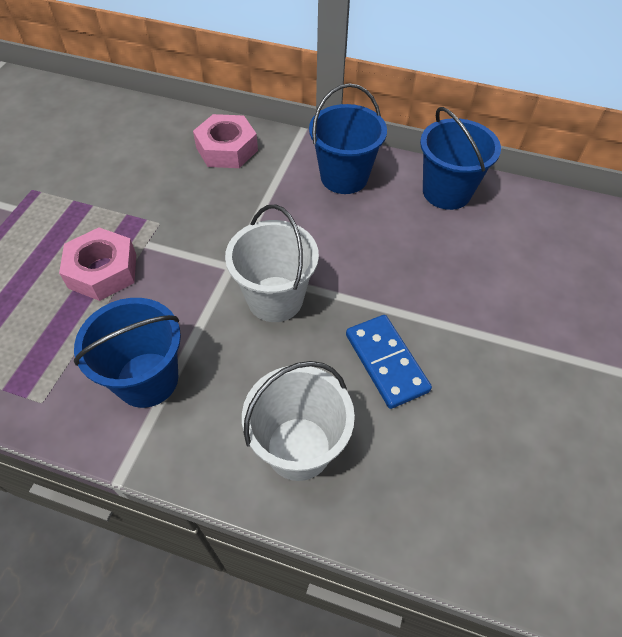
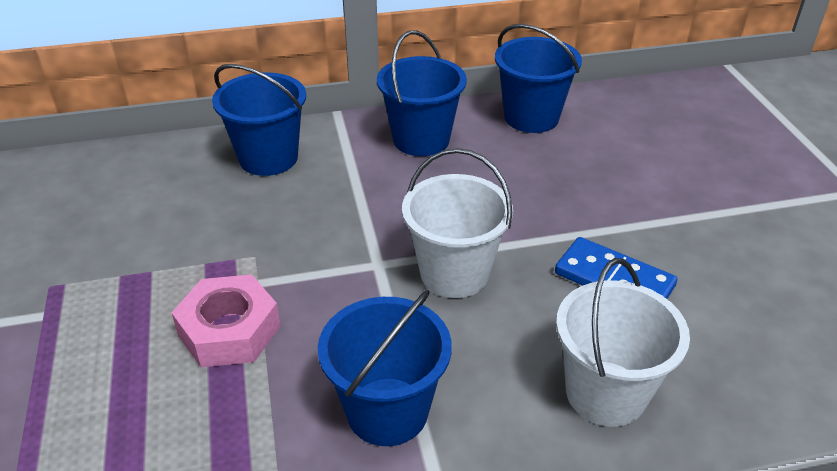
camera: 30 degrees left, 15 degrees down
pink nut [193,114,258,168] -> blue bucket [212,64,306,176]

